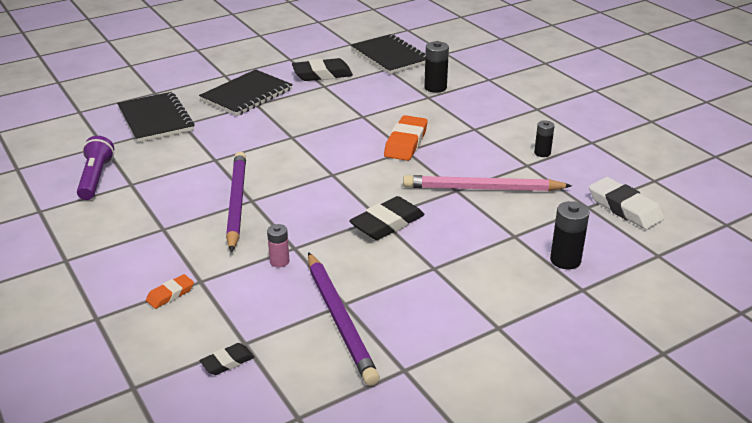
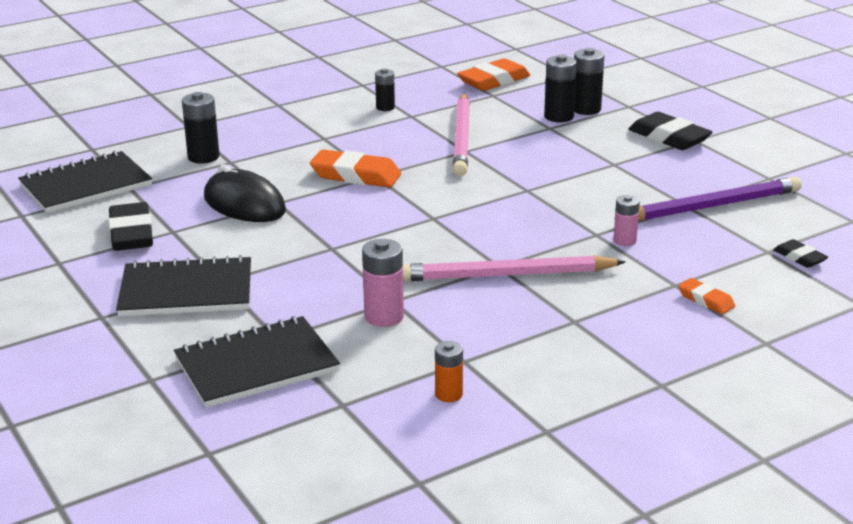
camera: 90 degrees left, 5 degrees down
purple flashlight [77,136,114,200] -> orange battery [435,341,463,402]
black notebook [199,69,293,116] -> black notebook turned 45 degrees counterclockwise [116,255,251,317]
purple pencil [226,152,246,252] -> pink pencil [403,255,626,281]
black eraser [349,196,425,240] -> black eraser moved to [629,112,713,150]
white eraser [589,177,664,230] -> orange eraser [457,58,530,91]
none -> black mouse [204,164,286,222]
none -> pink battery [362,239,404,327]
none -> black battery [544,54,577,122]

